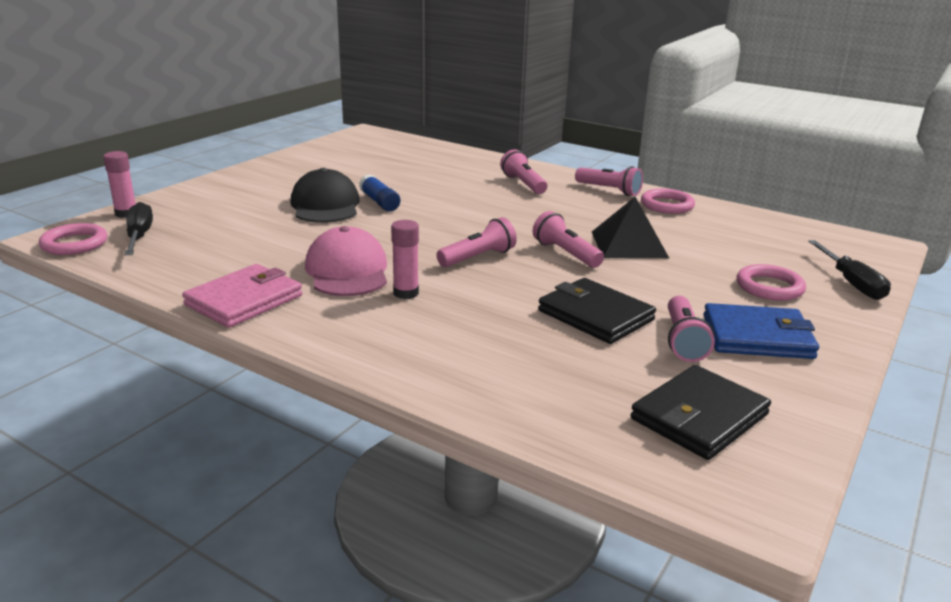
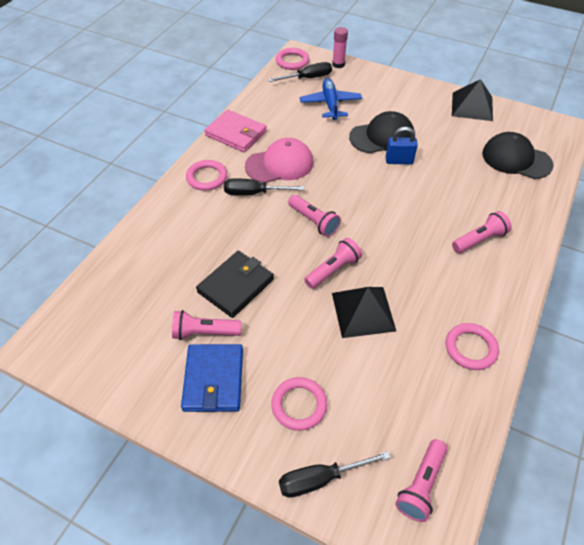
camera: 85 degrees right, 25 degrees up
blue glue stick [359,175,400,212] -> blue padlock [386,127,418,165]
pink glue stick [391,220,419,299] -> black screwdriver [224,178,305,195]
pink flashlight [575,166,643,196] -> pink flashlight moved to [395,439,448,522]
black wallet [631,365,771,460] -> none
none -> pink ring [186,160,227,191]
none -> blue plane [300,78,362,120]
none -> black pyramid [452,79,493,121]
none -> black cap [482,132,554,179]

